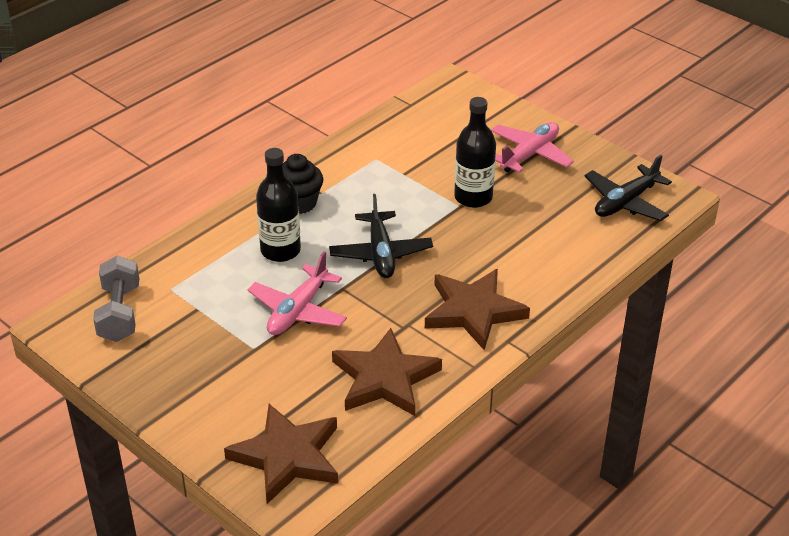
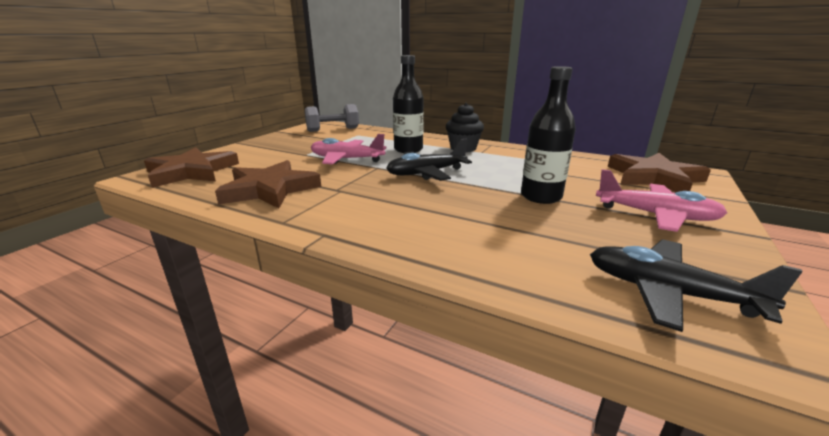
camera: 75 degrees right, 15 degrees down
brown star [425,269,530,350] -> brown star moved to [608,153,711,192]

